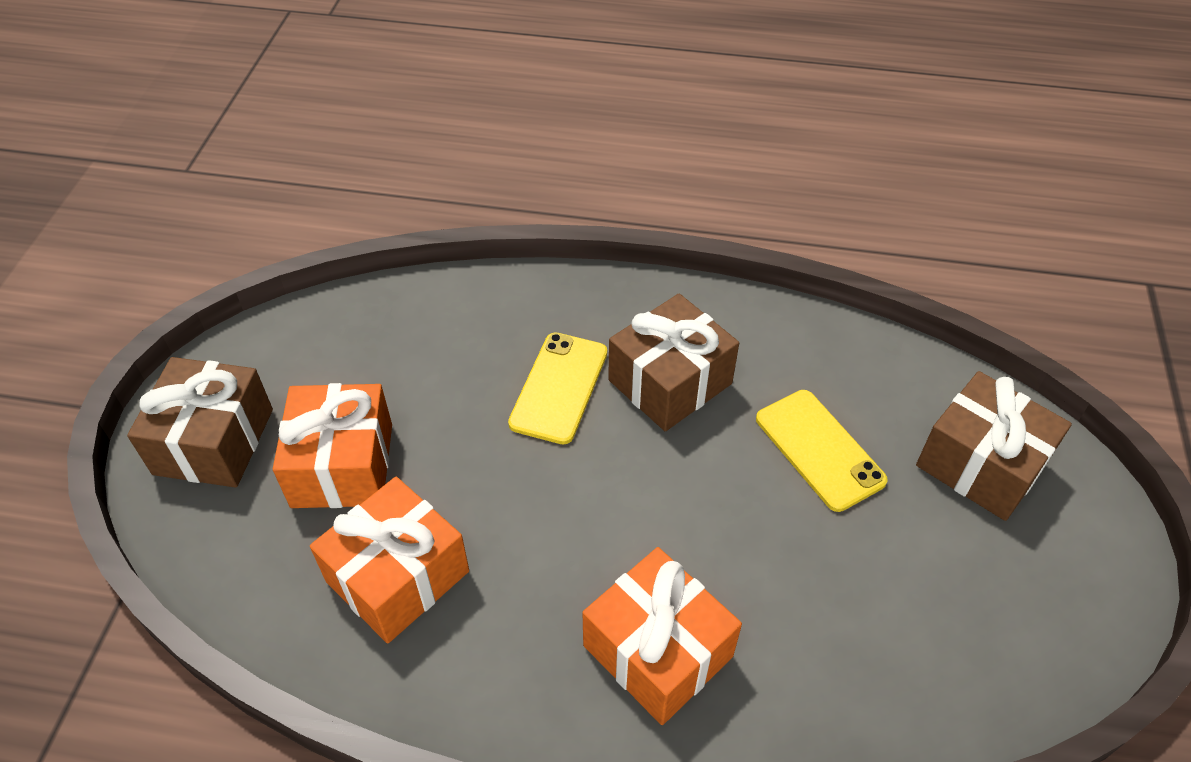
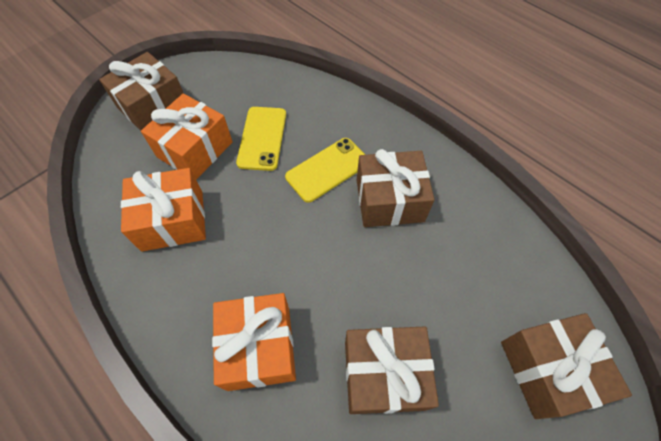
camera: 35 degrees right, 10 degrees up
yellow phone [756,390,888,512] -> yellow phone moved to [236,107,286,171]
none -> brown gift [345,327,439,414]

